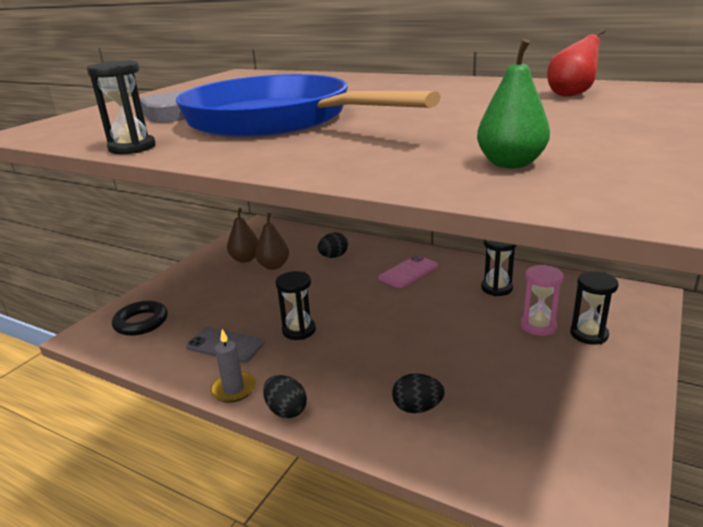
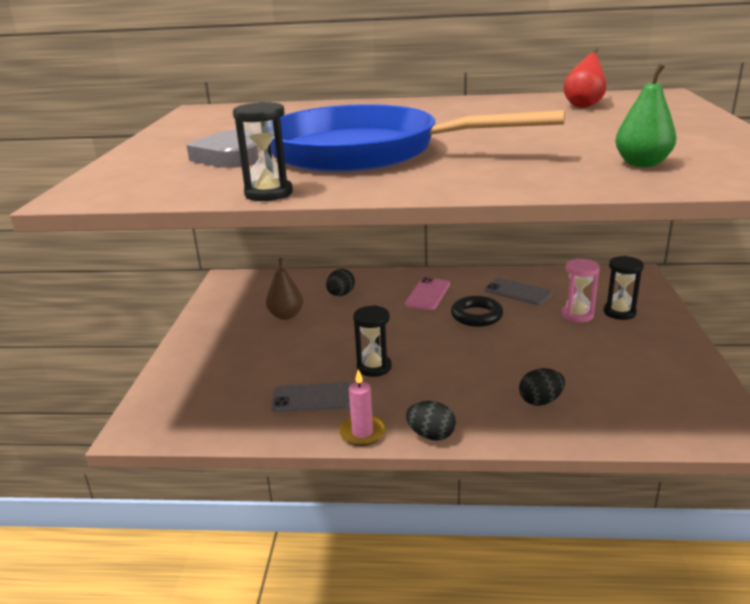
camera: 25 degrees left, 0 degrees up
black ring [112,301,168,336] -> black ring moved to [451,296,503,327]
grey candle [210,329,256,403] -> pink candle [339,369,386,446]
brown pear [227,208,258,263] -> none
black hourglass [481,240,517,296] -> grey phone [484,278,552,305]

